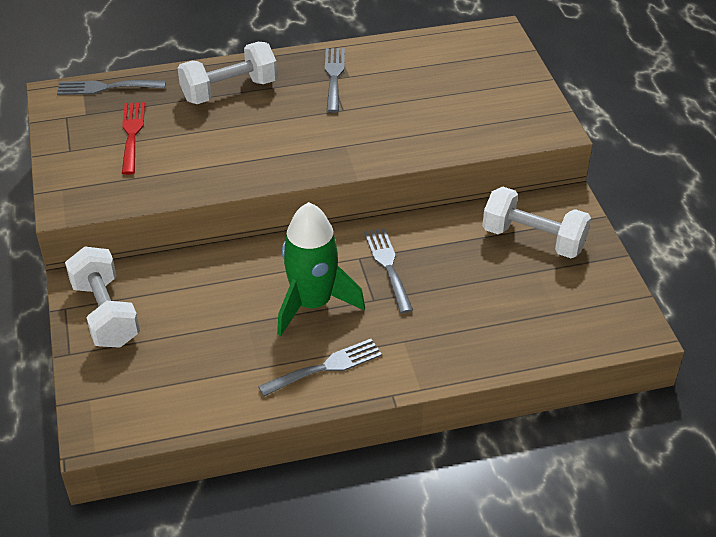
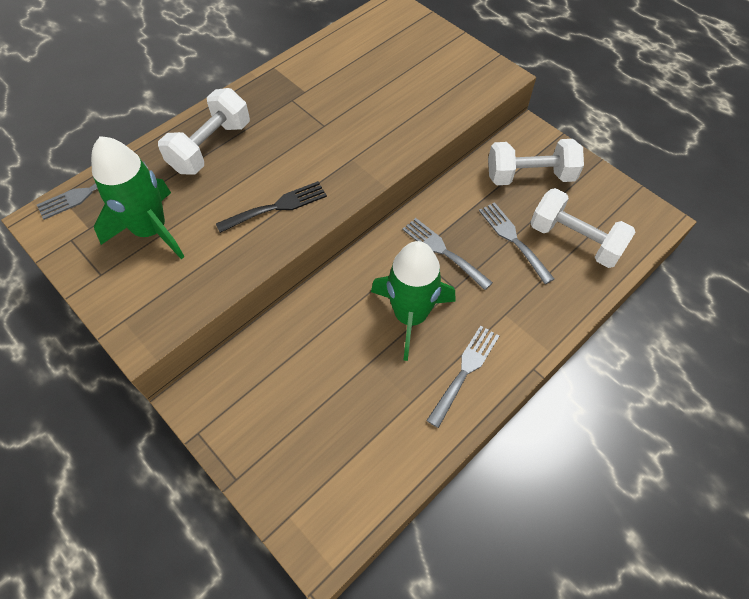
camera: 30 degrees left, 15 degrees up
white dumbbell [65,246,140,348] -> white dumbbell moved to [530,188,635,268]
red fork [122,102,145,175] -> green rocket [91,136,185,259]
grey fork [325,48,345,113] -> grey fork moved to [479,202,554,284]
none -> black fork [216,181,327,233]

